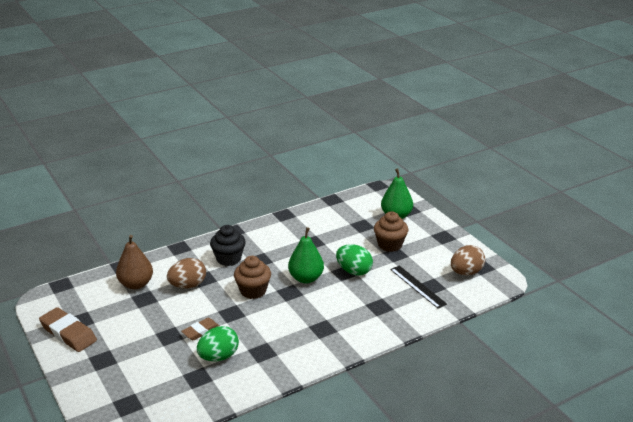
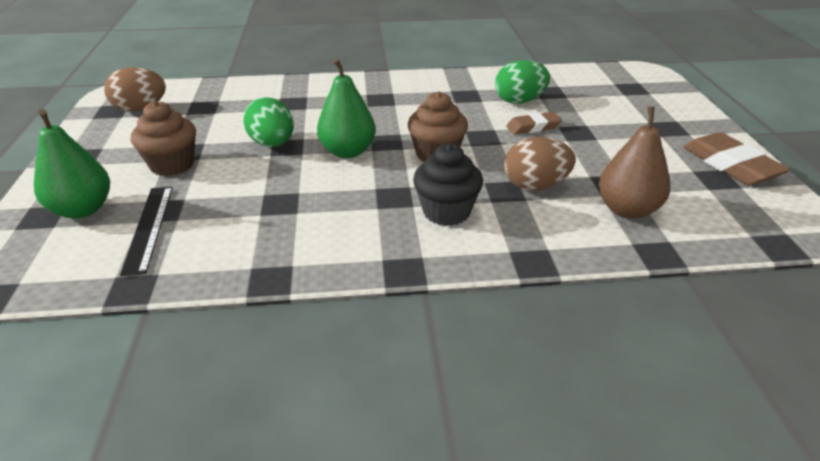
camera: 155 degrees left, 5 degrees up
black ruler [390,266,447,309] -> black ruler moved to [120,187,173,276]

